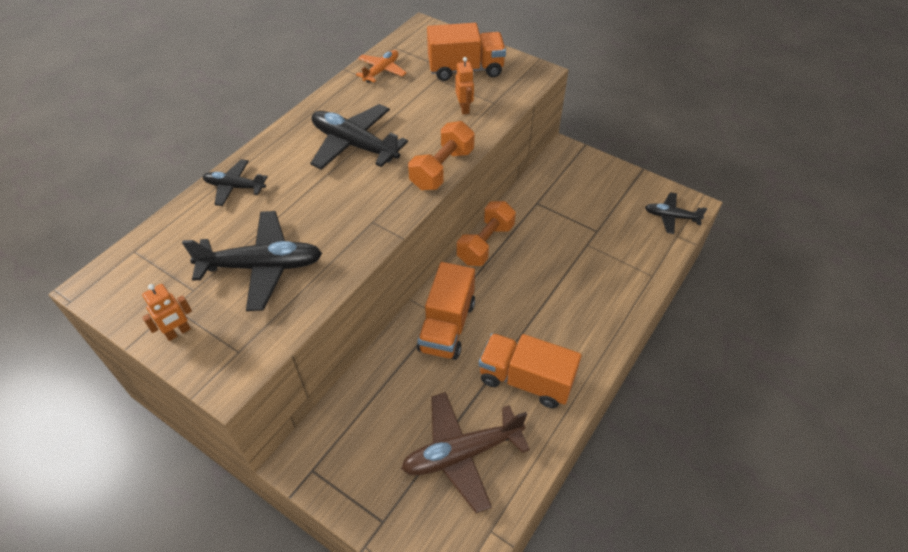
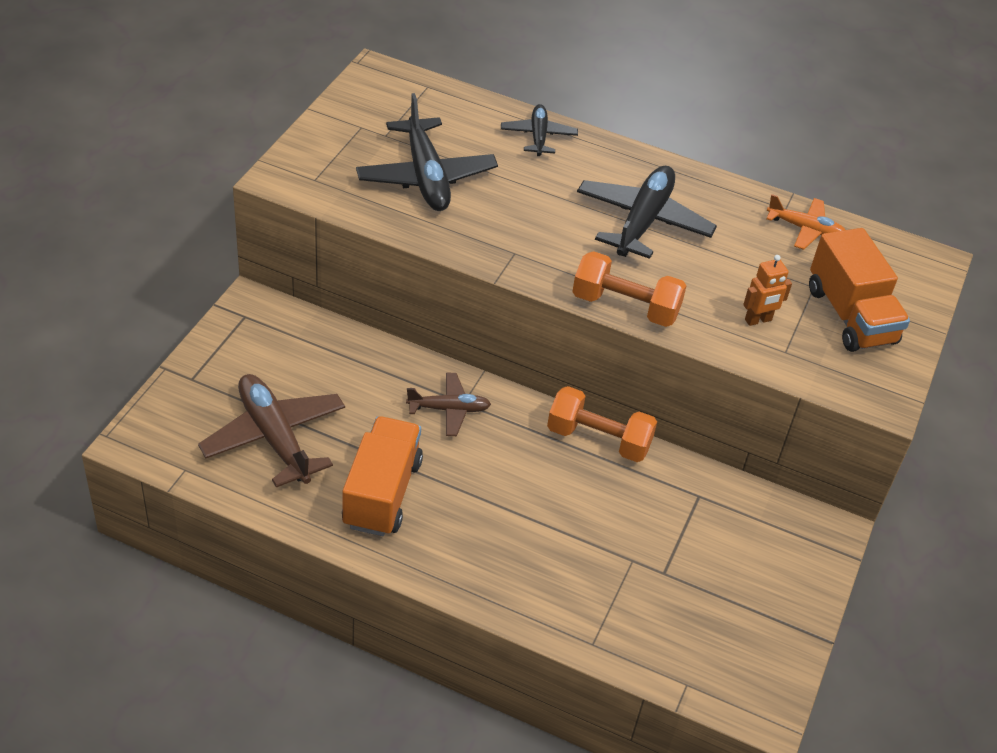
camera: 75 degrees right, 5 degrees down
orange robot [142,284,192,341] -> none
orange truck [417,262,475,360] -> brown plane [406,372,491,436]
black plane [645,192,707,234] -> none

